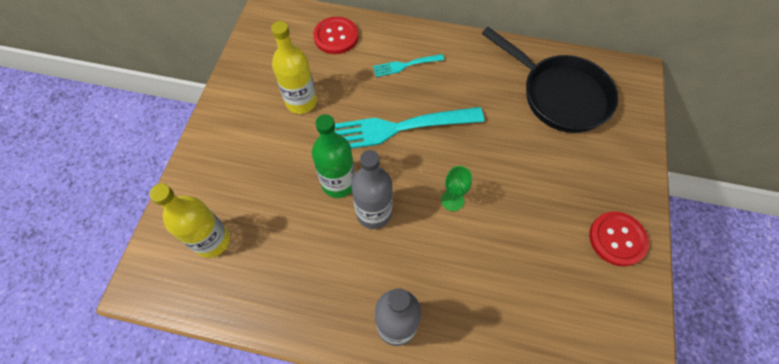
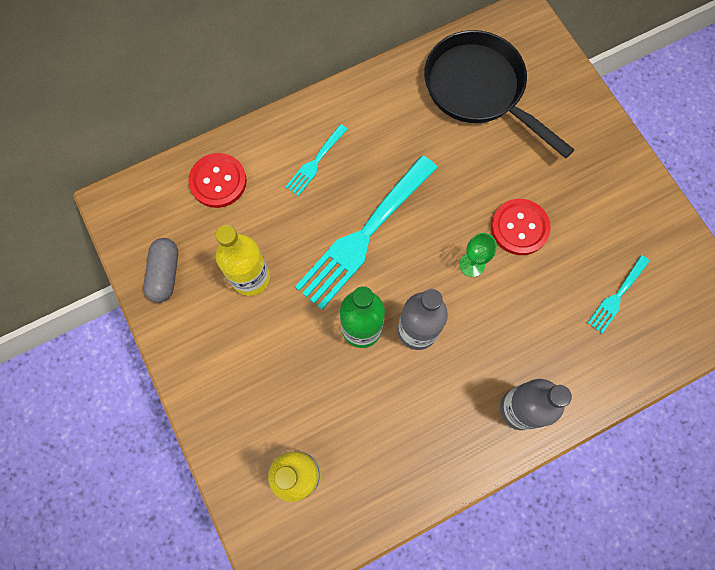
camera: 40 degrees left, 10 degrees up
black pan [482,27,619,133] -> black pan turned 135 degrees counterclockwise [424,30,574,159]
red button [589,211,649,266] -> red button moved to [491,199,551,255]
none -> grey capsule [143,238,178,303]
none -> turquoise fork [588,255,650,334]

